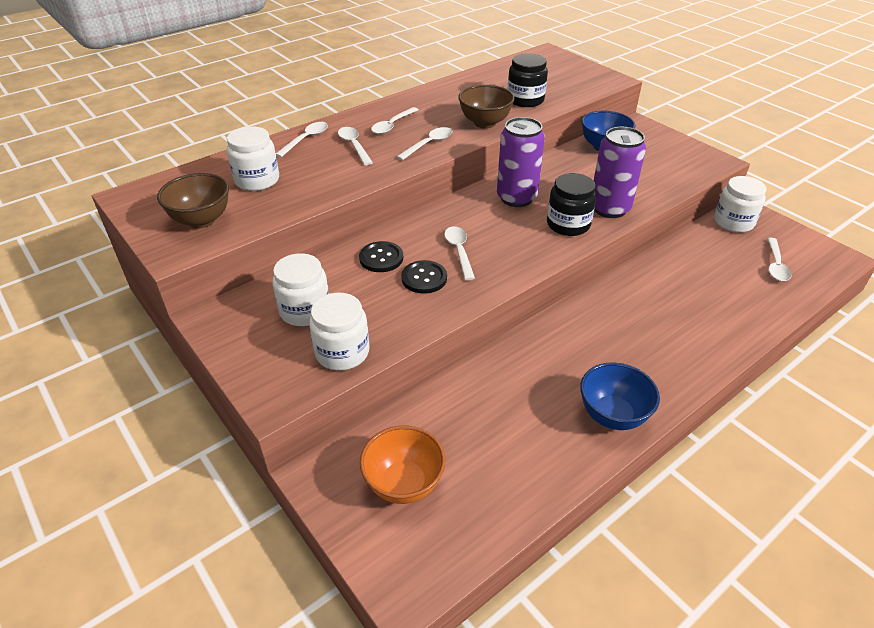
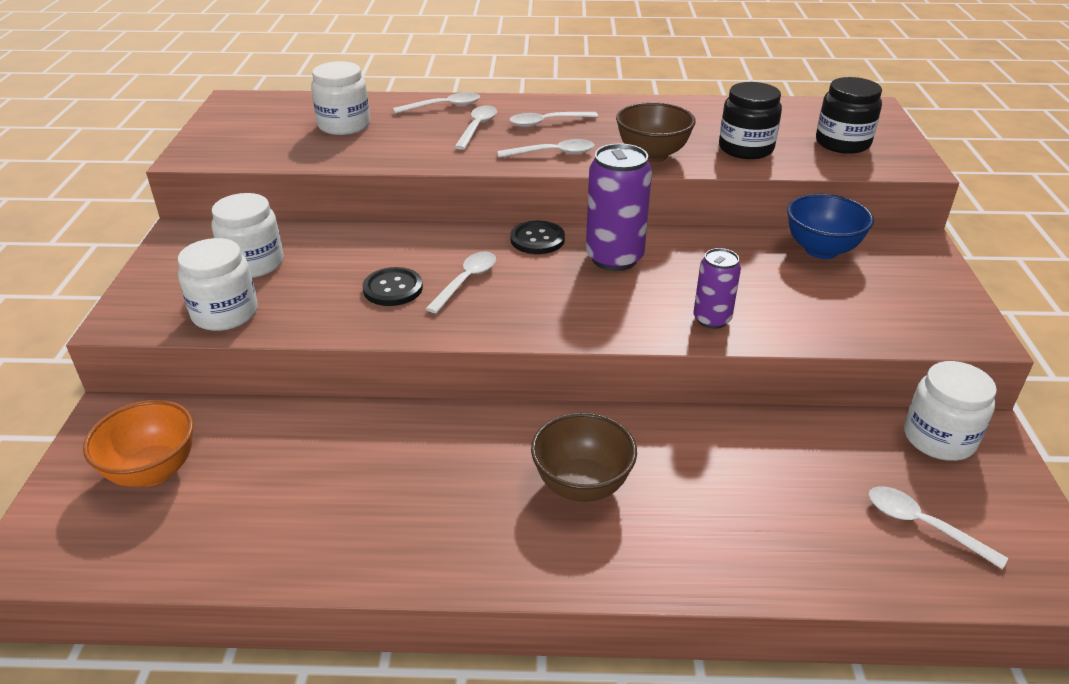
camera: 40 degrees right, 5 degrees down
brown bowl [157,173,229,228] -> brown bowl moved to [531,412,637,502]
black button [359,241,403,272] -> black button moved to [510,221,565,254]
black jar [547,173,596,236] -> black jar moved to [816,77,882,154]
blue bowl [580,362,660,430] -> none
purple can [594,127,646,218] -> purple can [694,248,741,329], size x0.60
white spoon [767,238,791,281] -> white spoon turned 75 degrees clockwise [869,486,1008,569]

